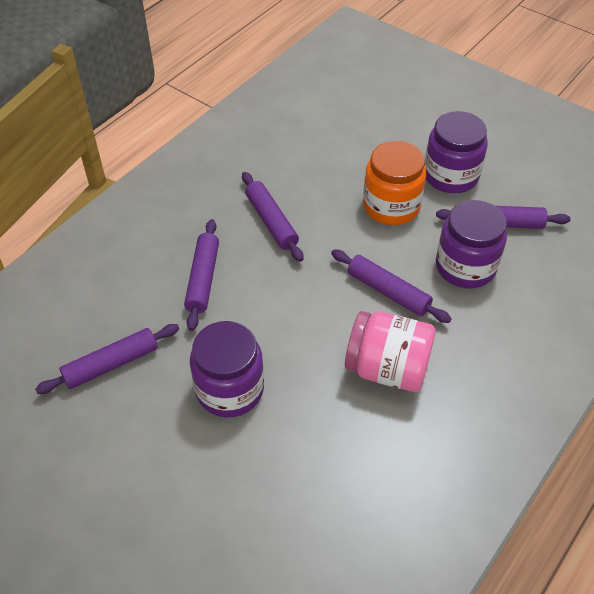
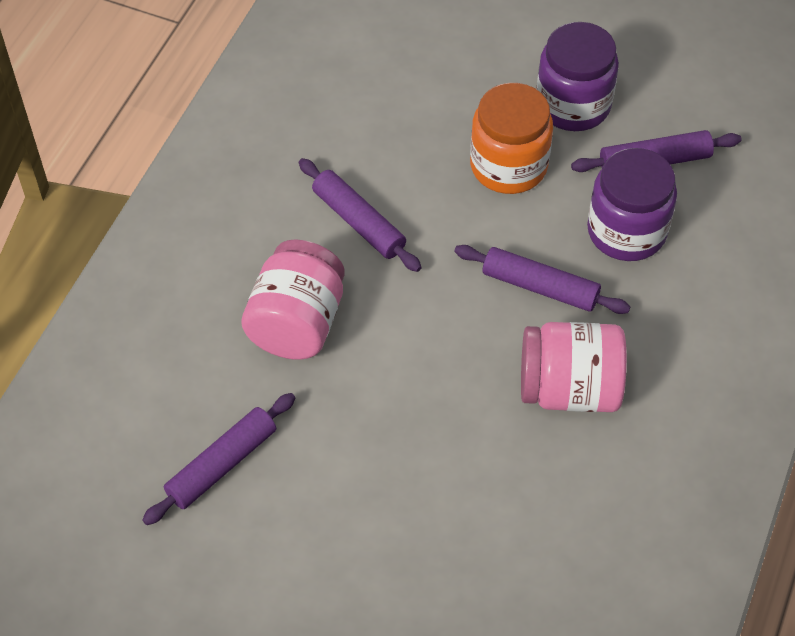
camera: 15 degrees left, 5 degrees up
purple rolling pin [184,219,219,331] -> pink jar [241,239,345,360]
purple jar [190,321,264,418] -> none

